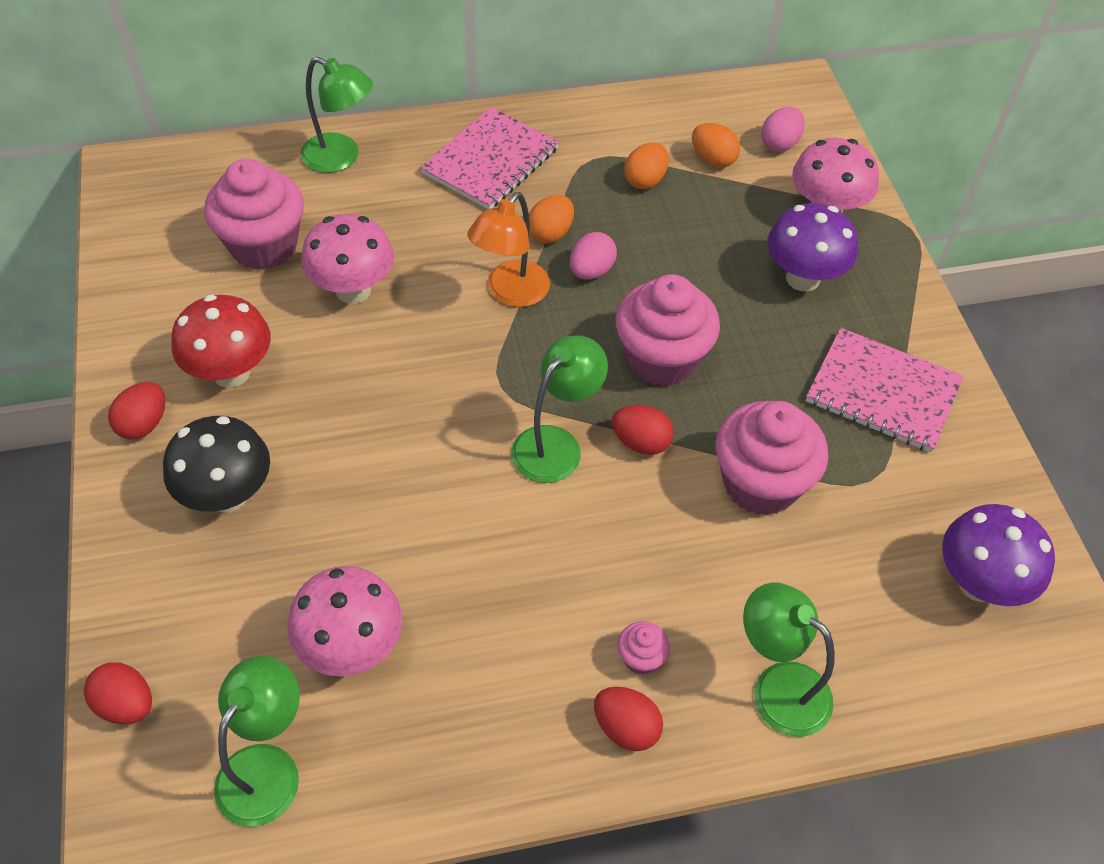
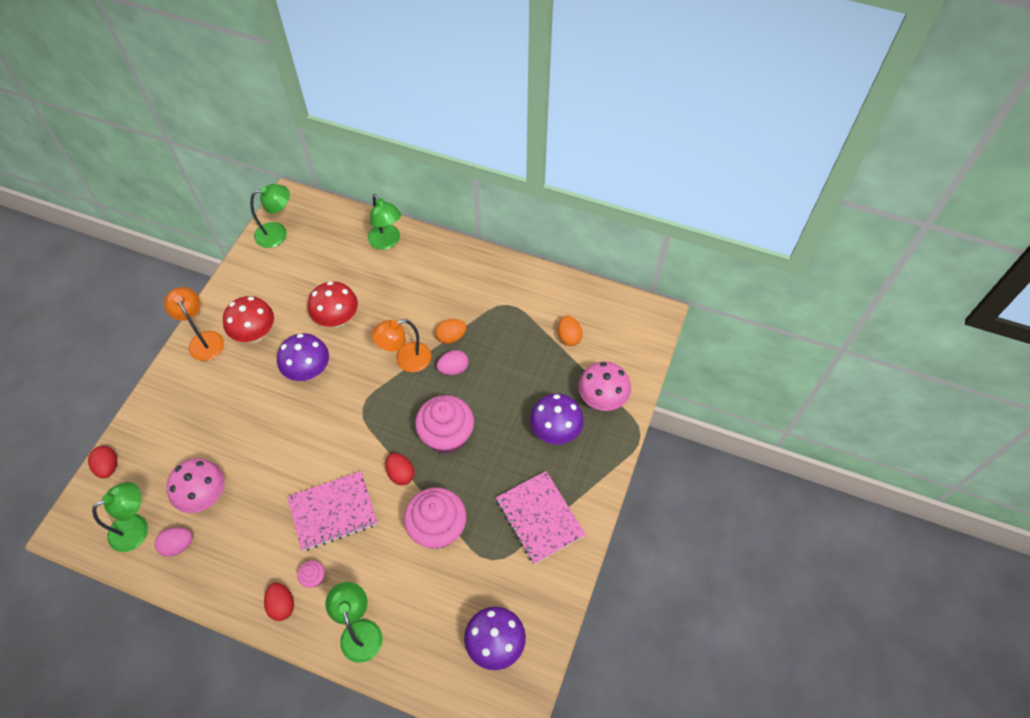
camera: 35 degrees right, 5 degrees up
red egg [108,382,166,439] -> orange lamp [164,287,224,361]
black mushroom [163,416,270,513] -> none
pink cupcake [204,159,304,270] -> none
pink mushroom [301,214,394,304] -> red mushroom [308,281,358,328]
pink notebook [420,107,559,209] -> pink notebook moved to [287,471,377,551]
green lamp [511,336,608,483] -> green lamp moved to [250,184,290,248]
orange egg [624,142,669,189] -> none
pink egg [761,107,805,152] -> pink egg moved to [155,527,193,556]
none -> purple mushroom [277,333,329,381]

